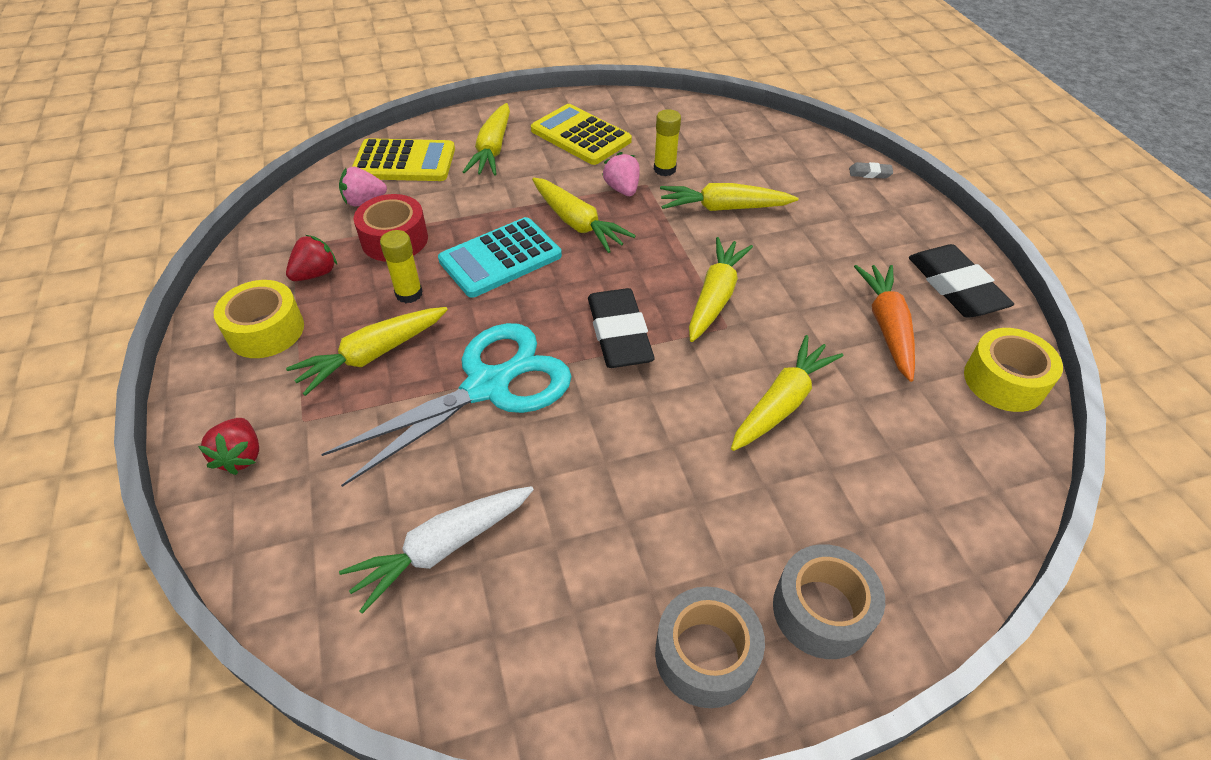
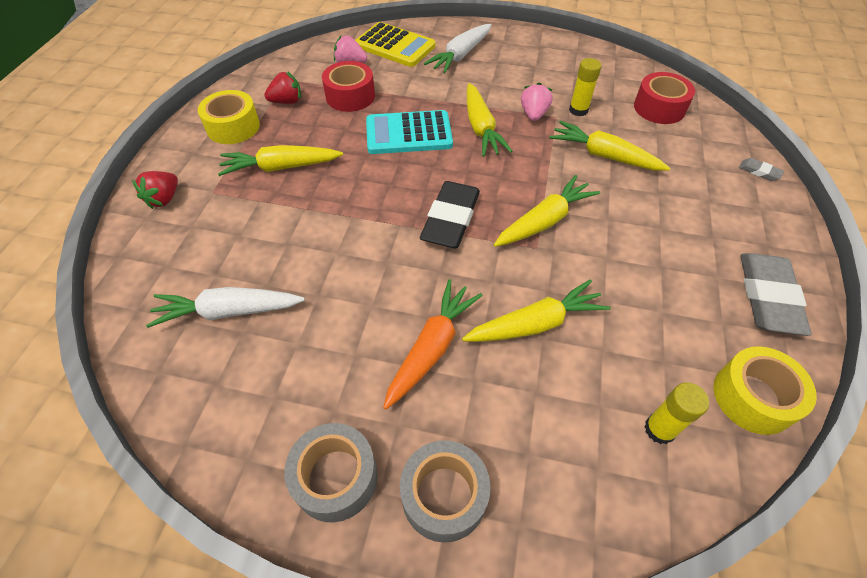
camera: 30 degrees right, 5 degrees up
turquoise scissors [321,323,572,487] -> none
yellow glue stick [380,230,423,303] -> yellow glue stick moved to [644,382,709,444]
yellow carrot [463,103,510,176] -> white carrot [424,24,491,73]
yellow calculator [531,104,632,165] -> none
orange carrot [854,265,915,382] -> orange carrot moved to [383,279,483,410]
black eraser [909,244,1014,318] -> grey eraser [740,253,812,336]
none -> red tape [634,72,695,124]

